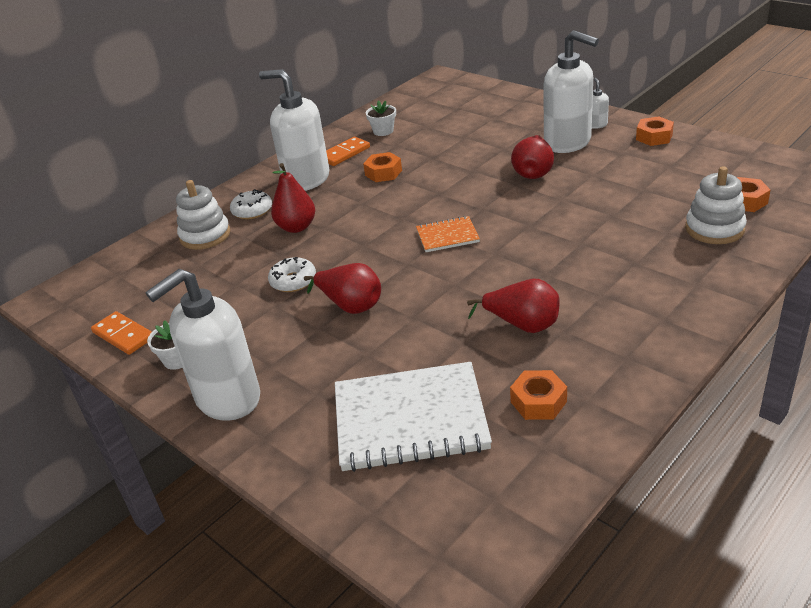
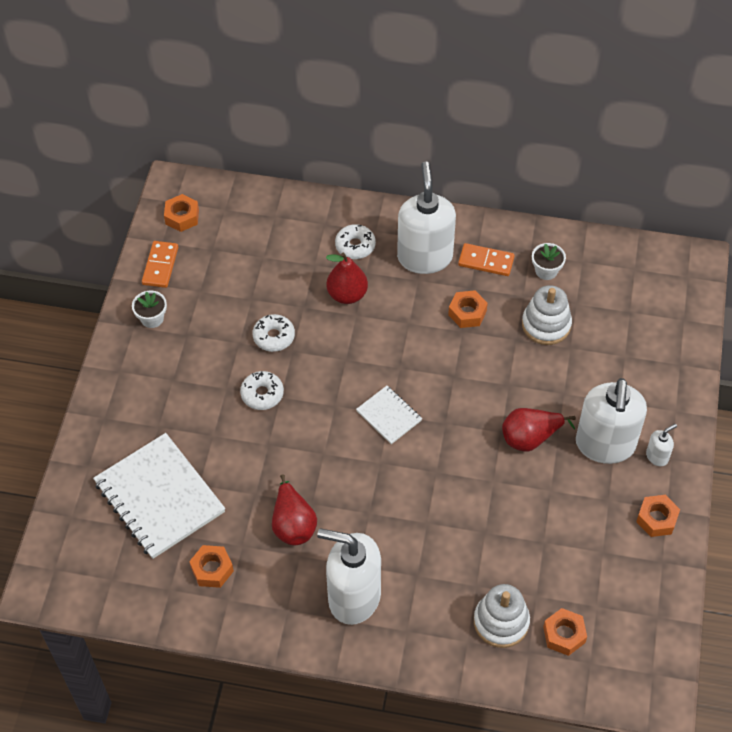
camera: 55 degrees right, 20 degrees up
white soap dispenser [146,269,260,421] -> white soap dispenser moved to [317,528,381,625]
white stacking toy [176,180,230,250] -> white stacking toy moved to [522,285,572,345]
red pear [304,263,381,314] -> white donut [240,371,284,410]
orange notebook [416,216,480,252] -> white notebook [356,386,422,444]
none -> orange nut [164,194,199,232]

